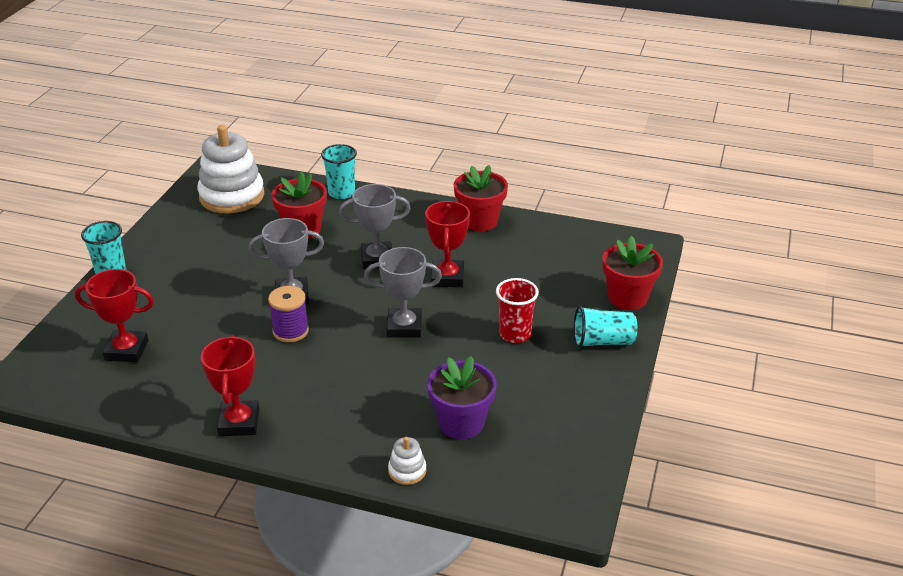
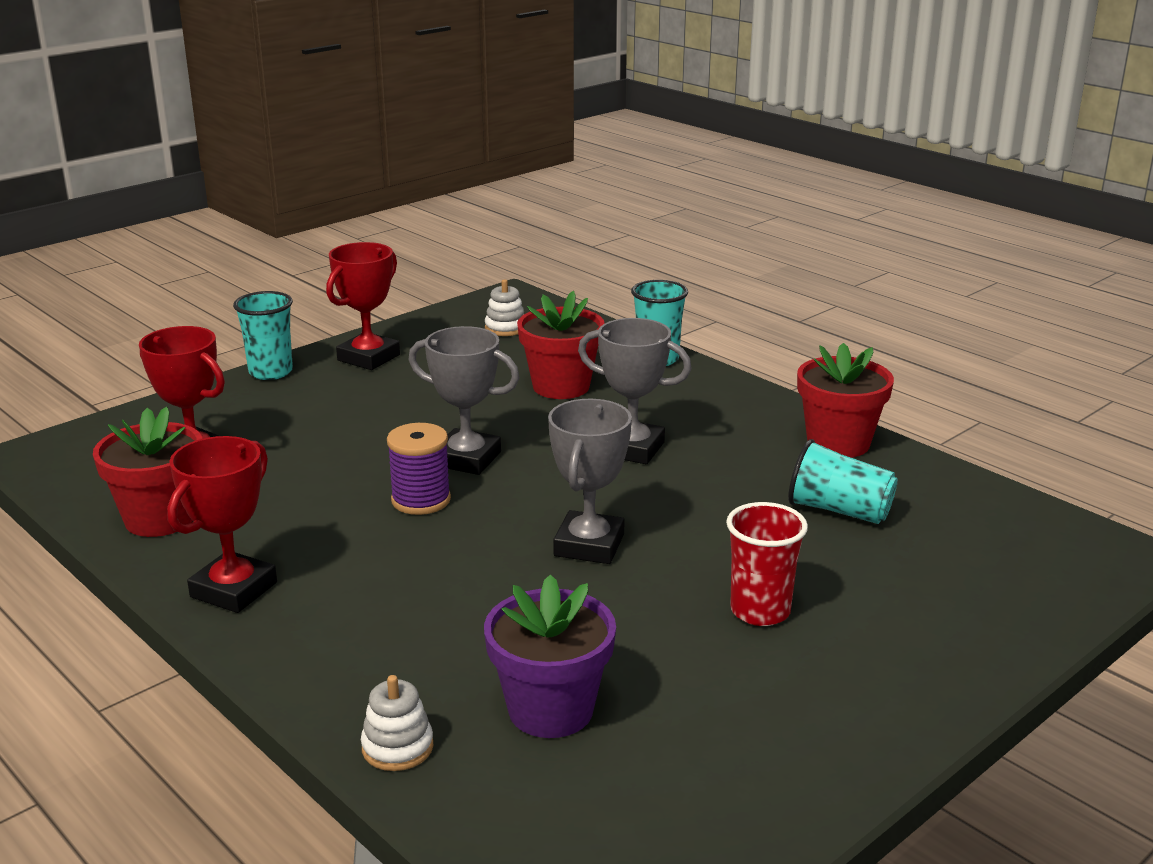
camera: 30 degrees right, 10 degrees down
white stacking toy [197,125,264,213] -> white stacking toy [485,279,524,336], size x0.43
grey trophy [364,247,442,338] -> grey trophy turned 75 degrees clockwise [548,399,632,564]
red trophy [425,201,470,287] -> red trophy moved to [326,242,400,370]
turquoise cup [574,306,637,348] -> turquoise cup moved to [788,439,898,524]
red flower pot [603,236,663,310] -> red flower pot moved to [93,406,202,537]

